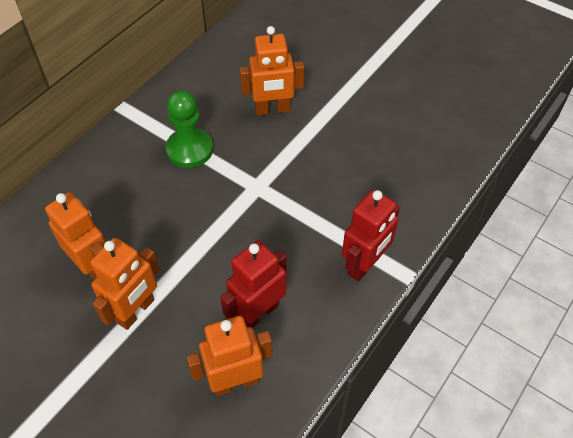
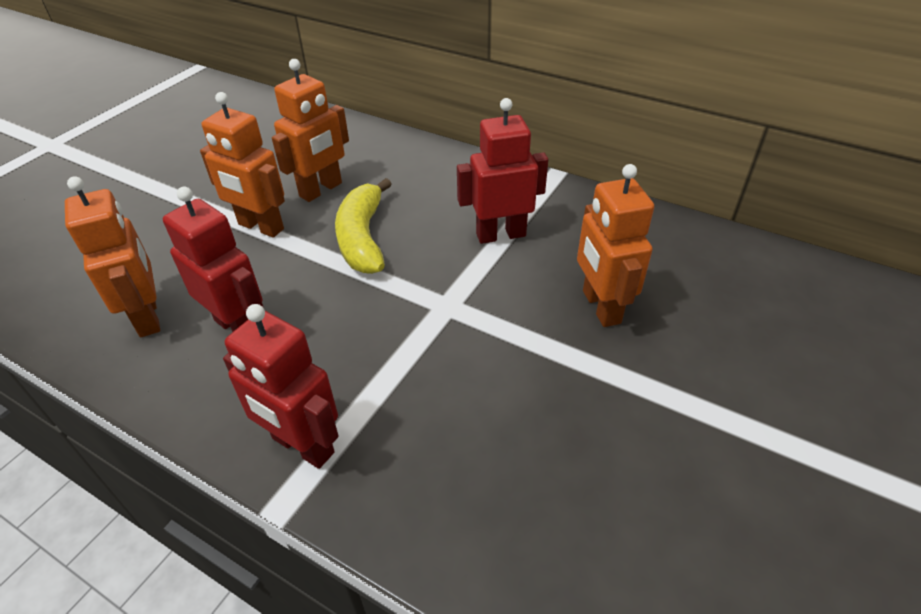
camera: 85 degrees right, 10 degrees down
green pawn [166,90,213,168] -> red robot [457,98,548,244]
none -> yellow banana [335,178,392,274]

